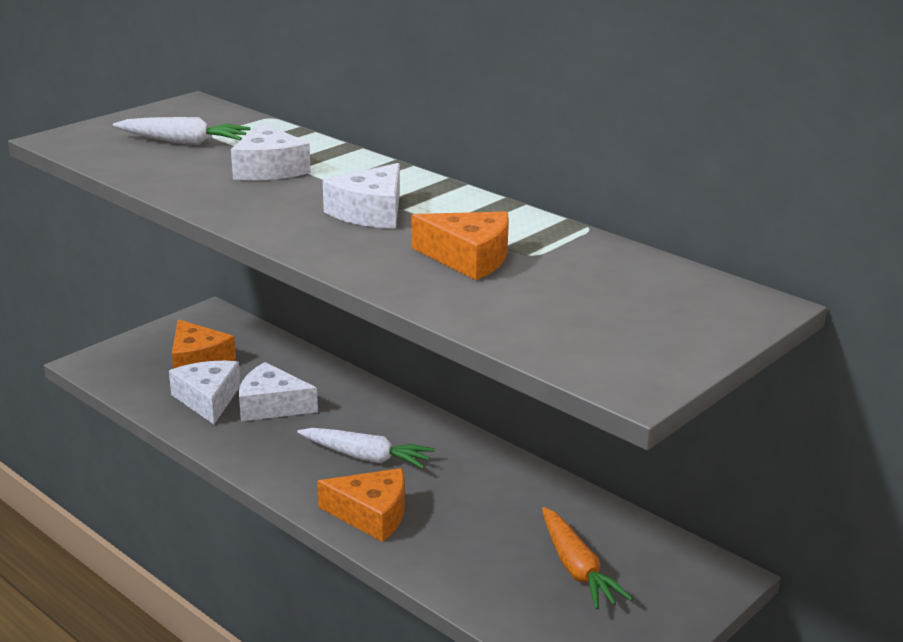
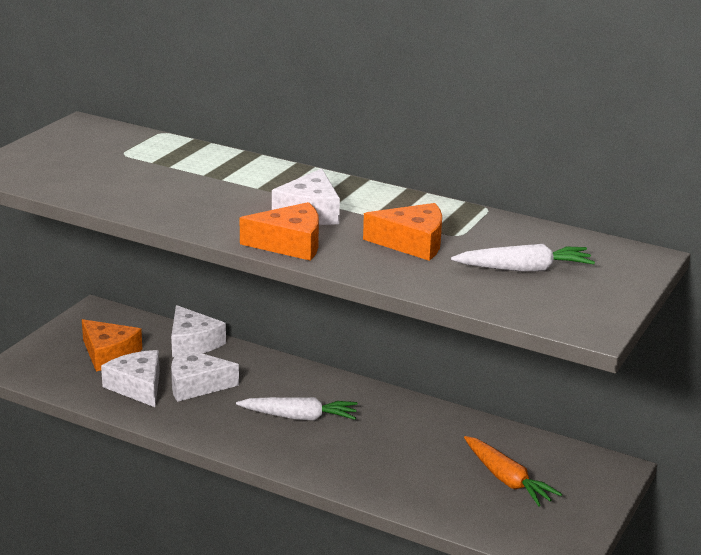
camera: 15 degrees left, 0 degrees up
white carrot [113,117,251,145] -> white carrot moved to [451,244,595,272]
white cheese [231,122,311,180] -> white cheese moved to [171,305,226,357]
orange cheese [317,468,405,542] -> orange cheese moved to [240,202,319,261]

